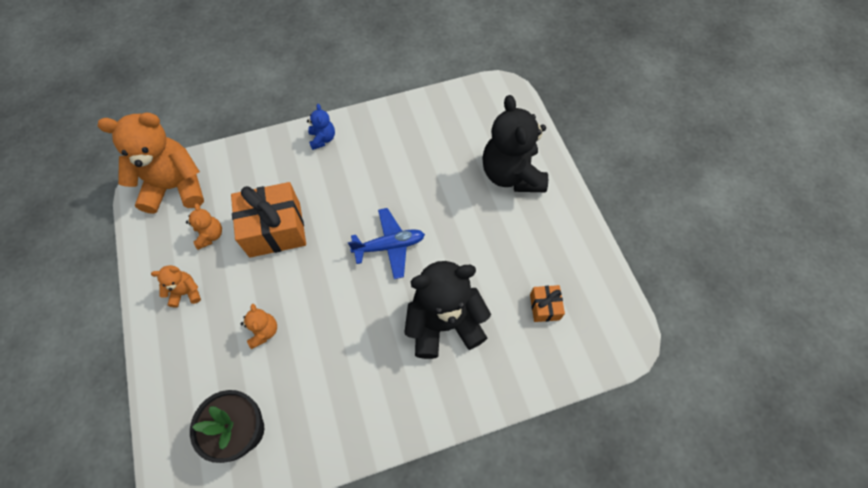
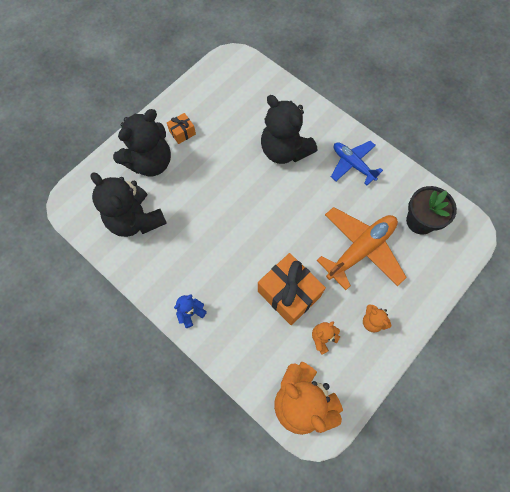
camera: 120 degrees left, 5 degrees up
orange teddy bear [241,304,277,349] -> orange plane [317,207,407,290]
blue plane [348,208,425,279] -> blue plane moved to [331,141,383,185]
orange gift [530,285,565,322] -> orange gift moved to [167,113,196,144]
none -> black teddy bear [90,172,167,237]

